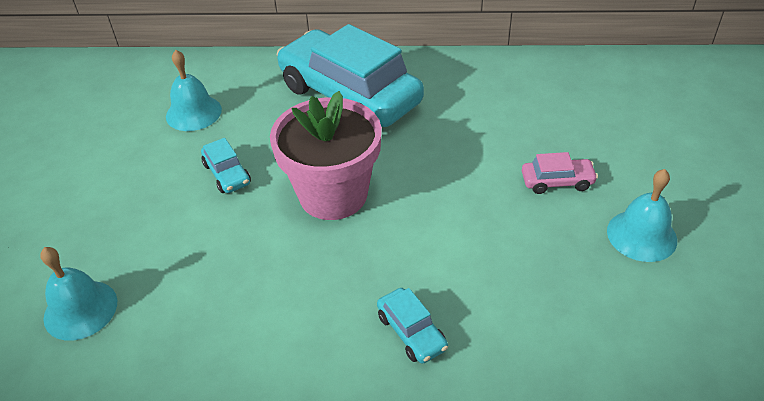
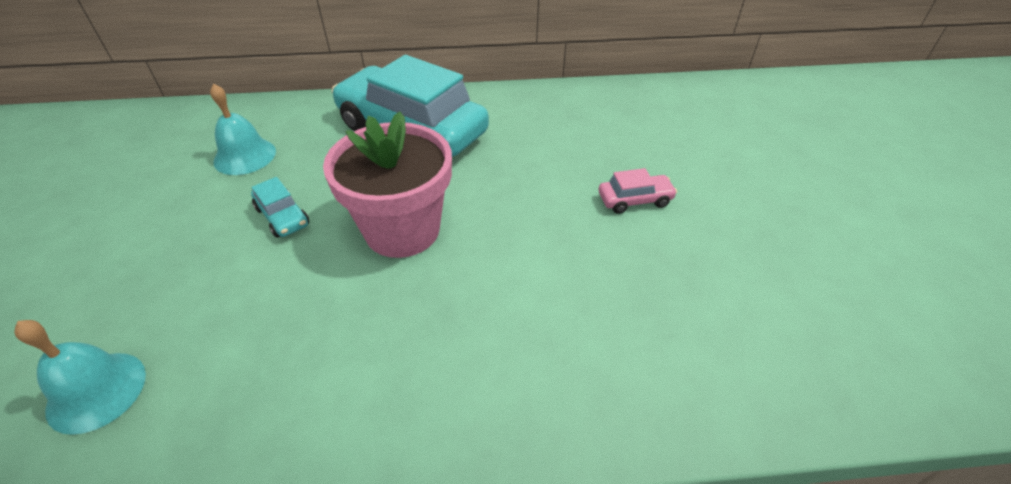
camera: 10 degrees left, 0 degrees up
turquoise car [377,288,448,364] -> none
turquoise bell [607,169,677,262] -> none

